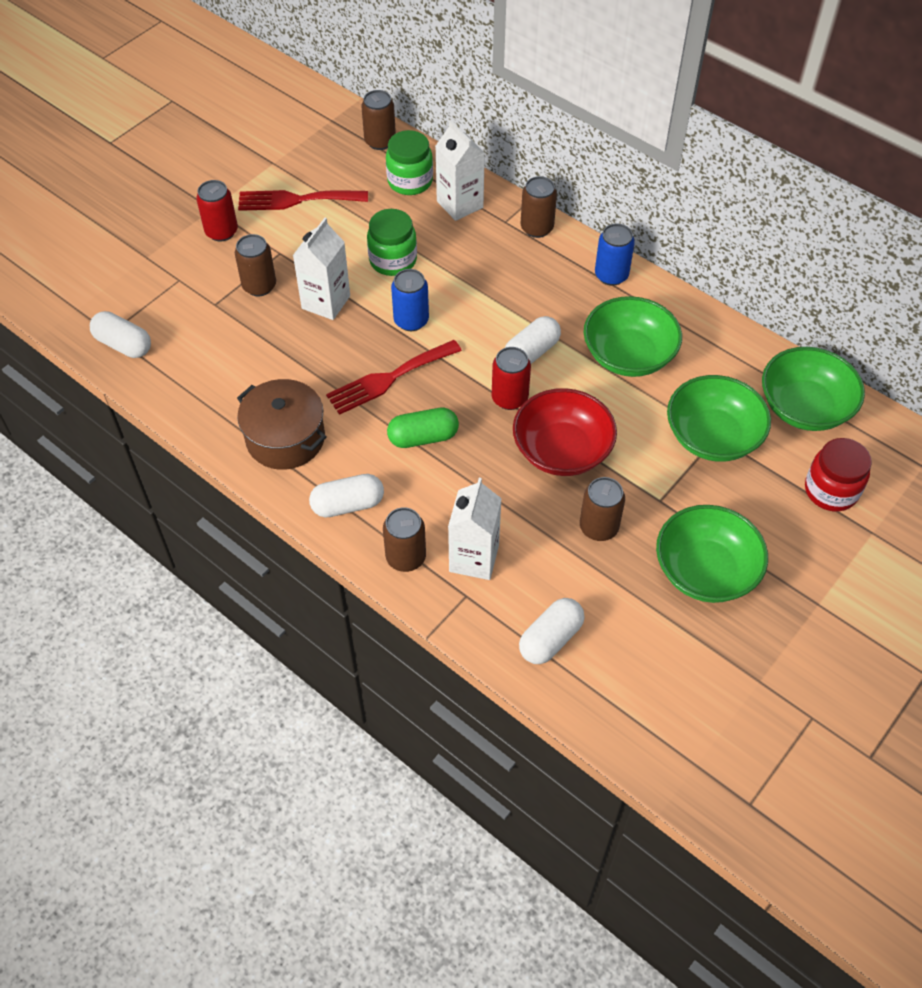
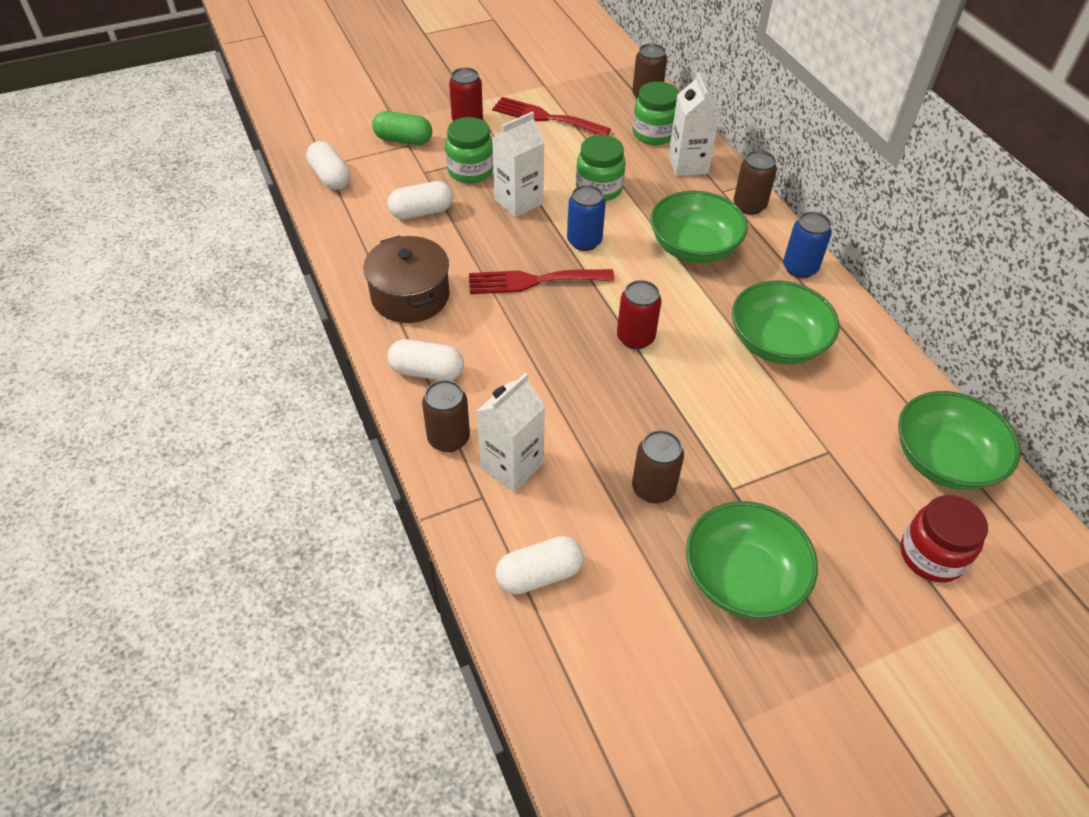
camera: 25 degrees right, 5 degrees down
brown can [235,234,276,296] -> green jar [445,117,493,183]
green capsule [387,408,459,448] -> green capsule moved to [372,111,432,145]
white capsule [505,316,561,364] -> white capsule moved to [388,181,453,219]
red bowl [513,388,617,476] -> none
green bowl [667,375,771,461] -> green bowl moved to [650,190,748,263]

